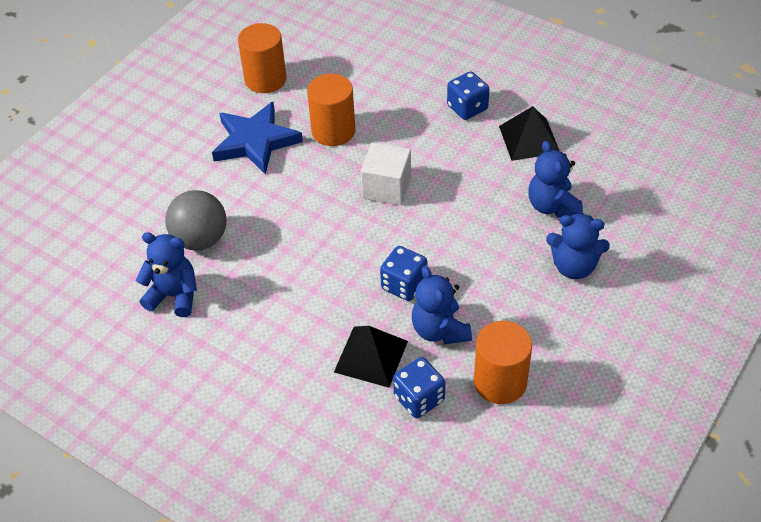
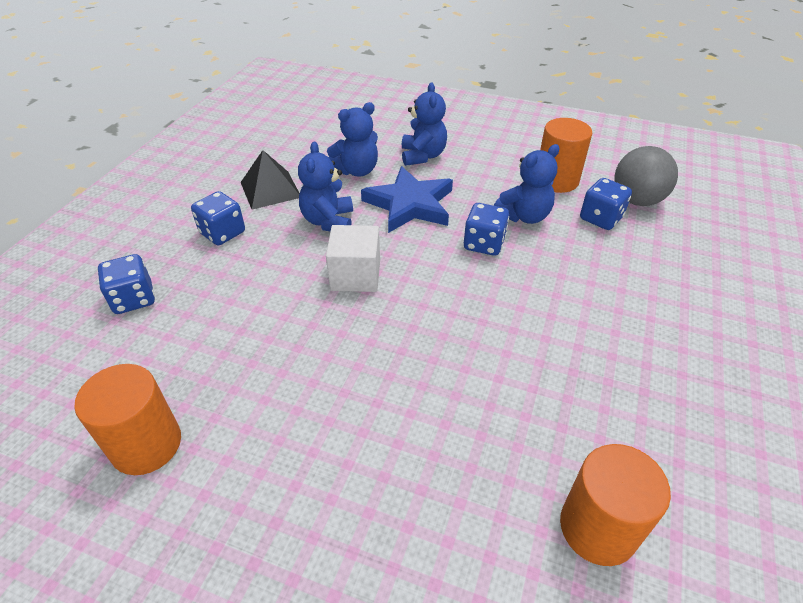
camera: 105 degrees left, 5 degrees down
blue teddy bear [136,232,197,317] -> blue teddy bear moved to [298,142,353,231]
grey ball [165,190,227,251] -> grey ball moved to [614,146,678,206]
blue star [212,102,303,175] -> blue star moved to [361,166,453,233]
orange cylinder [307,74,355,146] -> orange cylinder moved to [560,444,671,566]
black pyramid [334,326,408,388] -> none
none -> blue dice [98,254,155,314]

